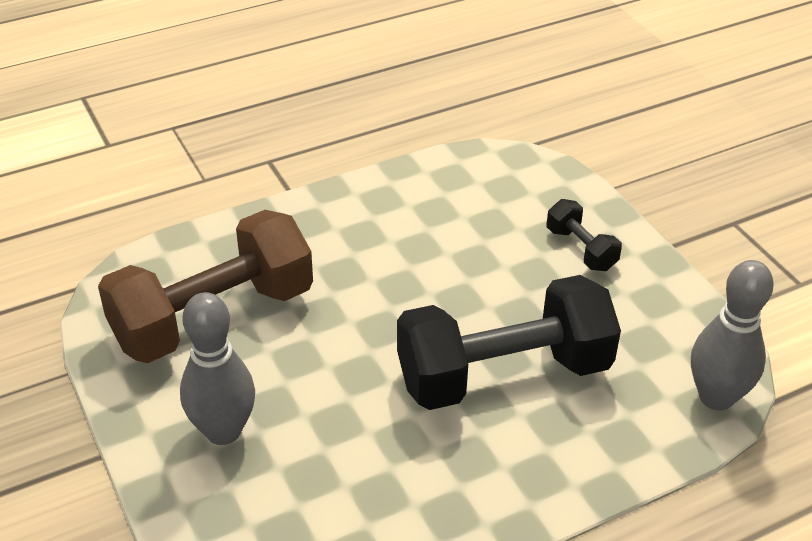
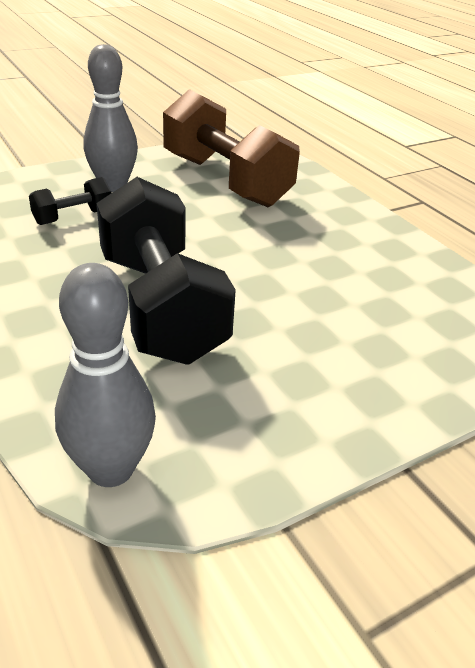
camera: 85 degrees right, 5 degrees down
black dumbbell [546,199,622,271] -> black dumbbell moved to [29,177,111,225]

